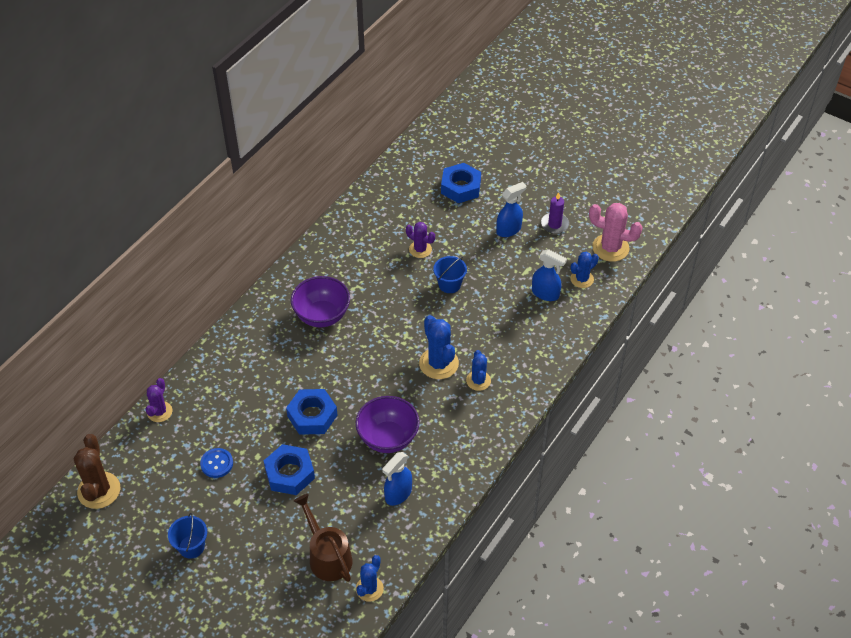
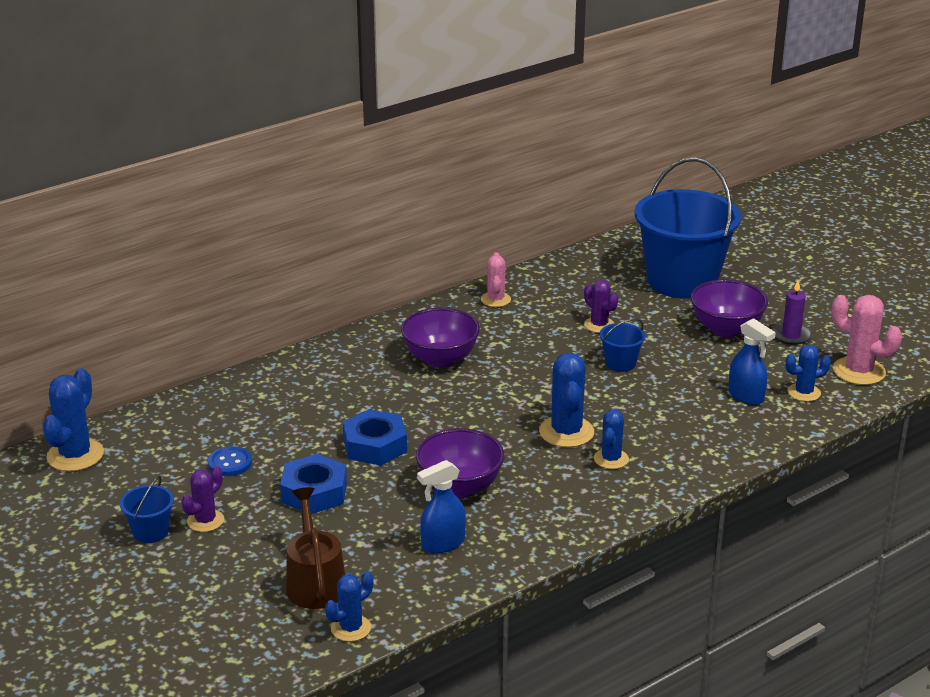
camera: 20 degrees right, 20 degrees down
brown cactus [74,434,120,509] -> blue cactus [43,368,104,471]
purple cactus [146,378,172,422] -> purple cactus moved to [181,466,224,532]
blue nut [441,163,481,203] -> blue bucket [634,157,741,299]
blue spray bottle [496,182,526,237] -> purple bowl [691,280,768,337]
none -> pink cactus [481,252,511,307]

